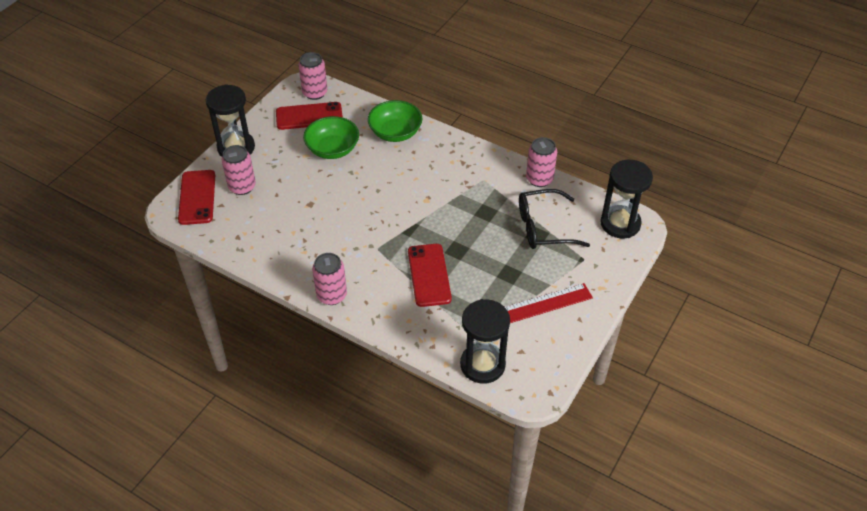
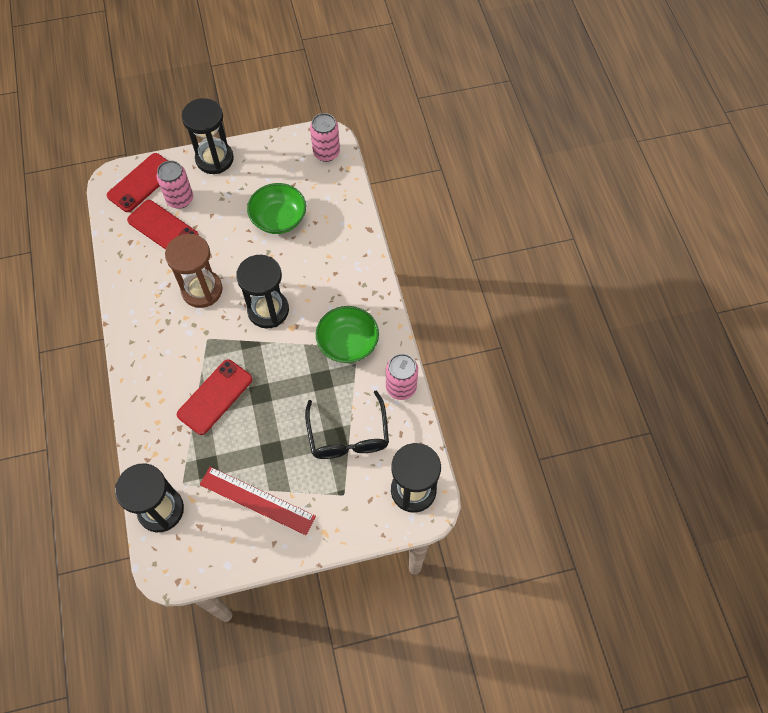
camera: 45 degrees right, 15 degrees up
red phone [276,102,343,130] -> red phone moved to [127,200,199,250]
pink can [312,253,347,305] -> none
green bowl [368,100,422,142] -> green bowl moved to [316,306,379,363]
black glasses [519,189,590,249] -> black glasses turned 135 degrees counterclockwise [305,390,389,459]
none -> brown hourglass [165,234,223,308]
none -> black hourglass [236,255,289,328]

